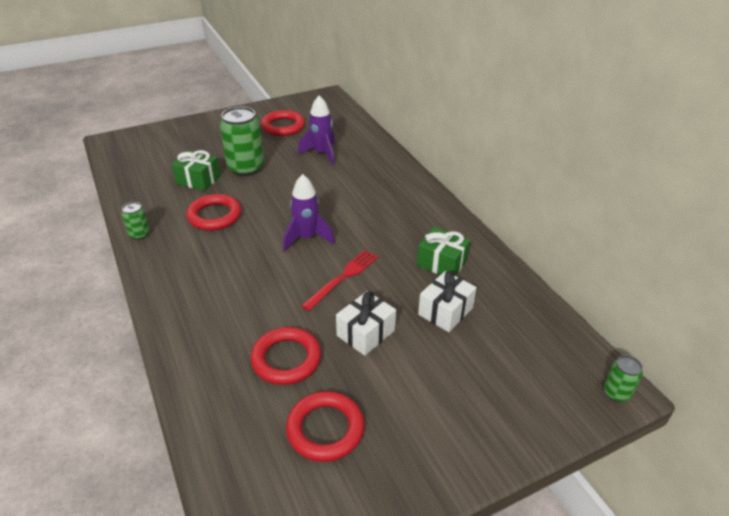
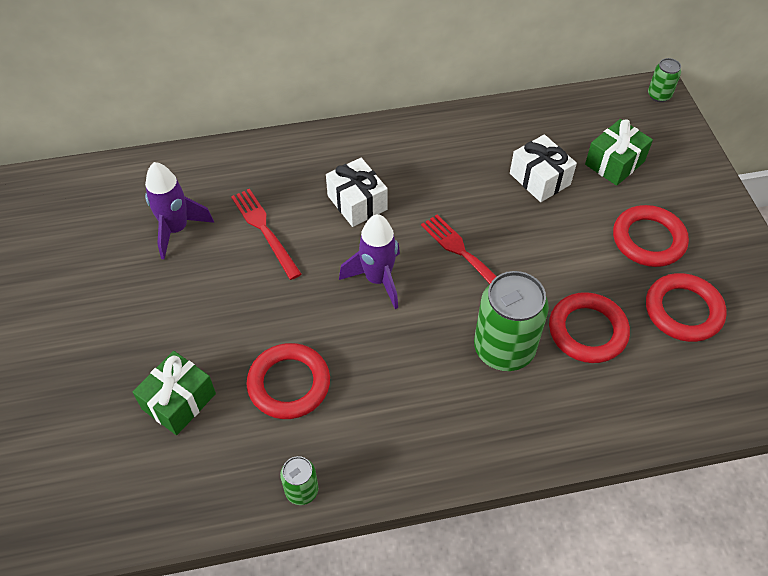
camera: 75 degrees left, 15 degrees up
green can [220,107,264,176] -> green can moved to [474,271,549,371]
red ring [261,110,305,136] -> red ring moved to [613,205,689,267]
white gift [336,291,396,356] -> white gift moved to [326,158,388,227]
green gift [417,227,470,276] -> green gift moved to [585,119,653,186]
none -> red fork [231,189,301,280]

